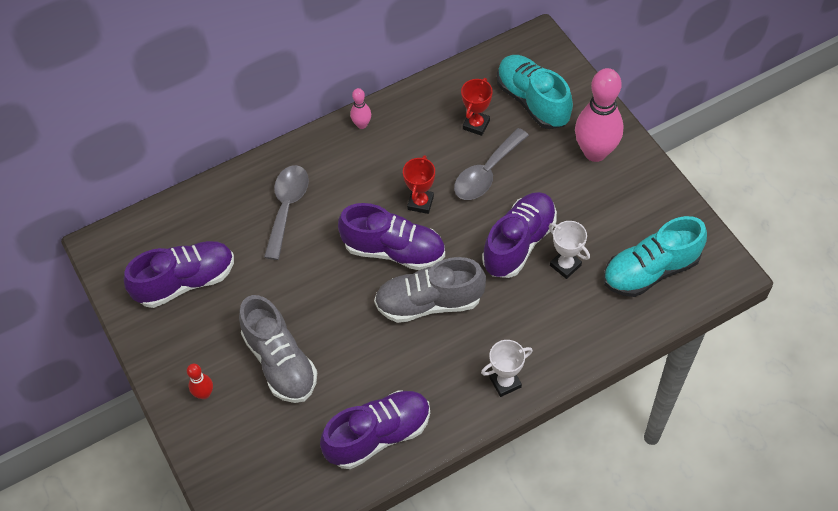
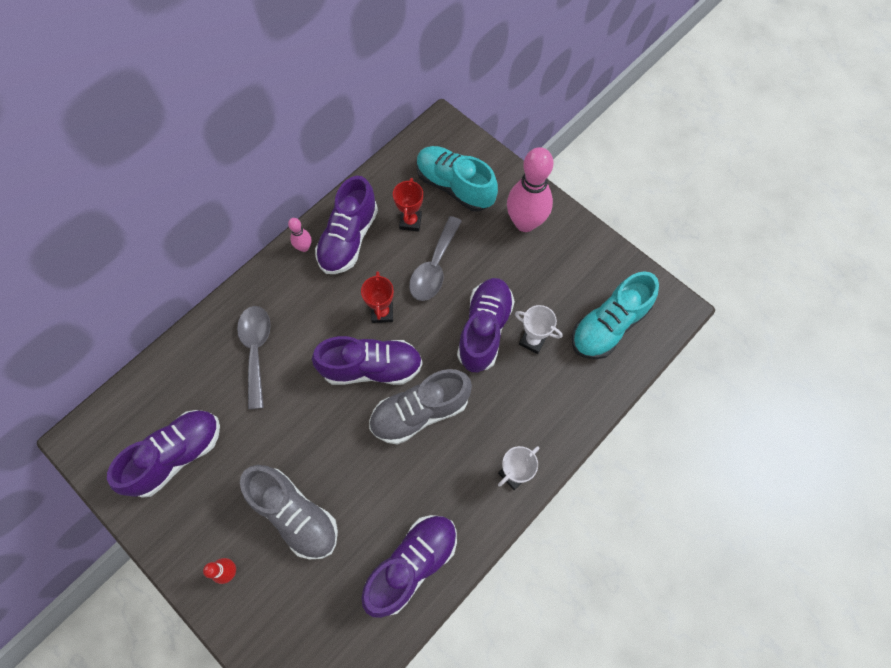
camera: 20 degrees left, 10 degrees up
none -> purple shoe [315,176,378,274]

